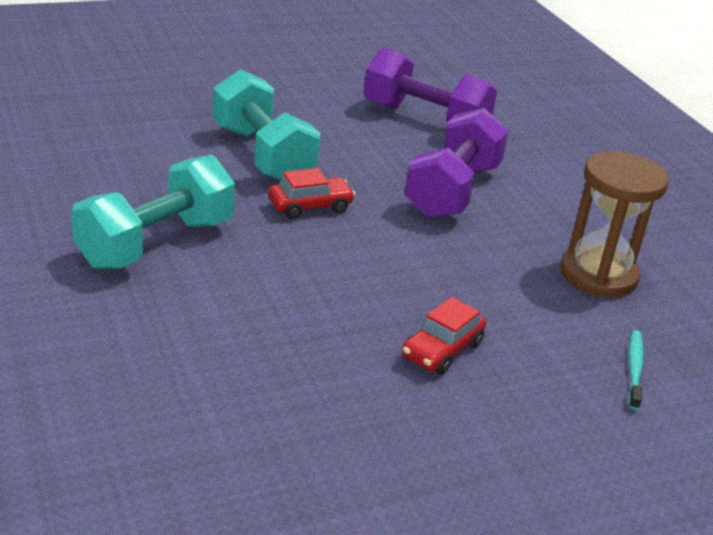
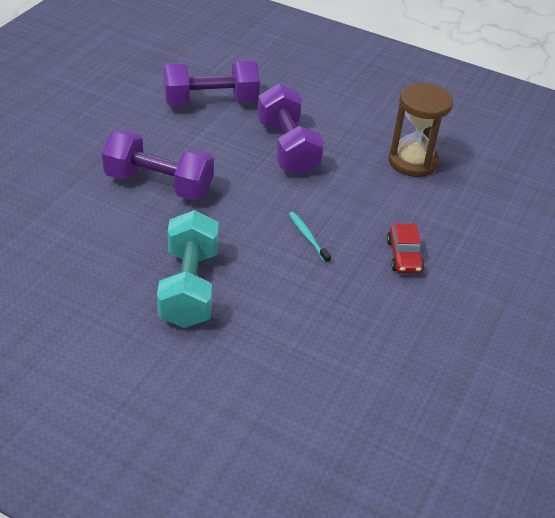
camera: 40 degrees left, 10 degrees up
turquoise dumbbell [213,69,320,181] -> purple dumbbell [102,130,214,200]
red car [268,168,355,219] -> none
turquoise toothbrush [628,330,644,410] -> turquoise toothbrush moved to [289,212,331,264]

